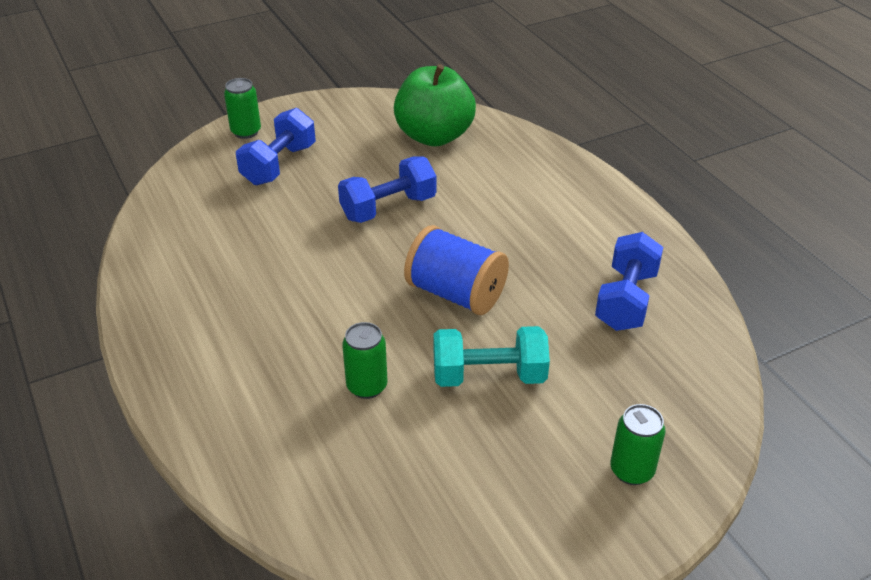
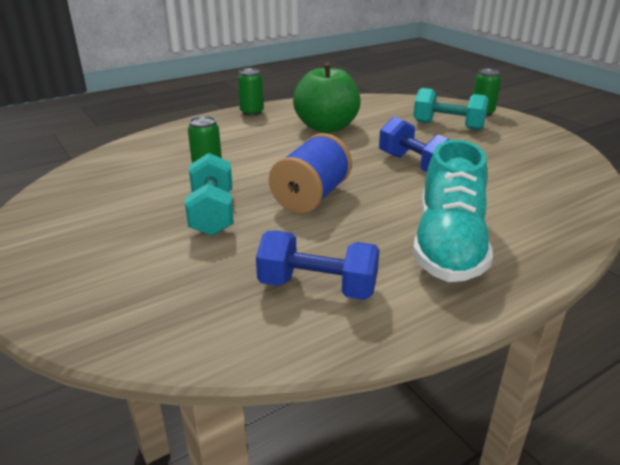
camera: 85 degrees right, 10 degrees down
blue dumbbell [236,108,316,185] -> turquoise dumbbell [413,88,489,130]
green apple [394,64,476,146] -> green apple moved to [293,62,361,133]
green can [610,404,666,485] -> green can moved to [238,68,264,116]
none -> turquoise shoe [413,140,493,282]

